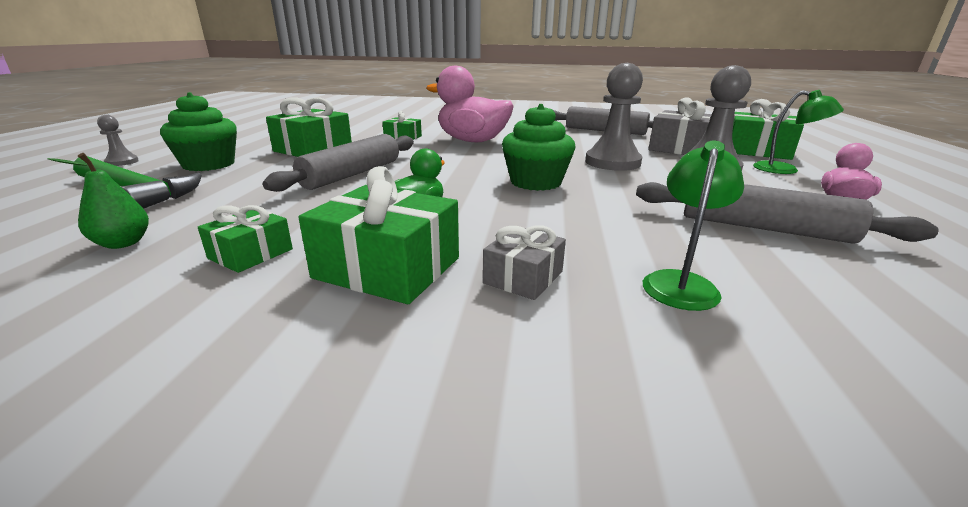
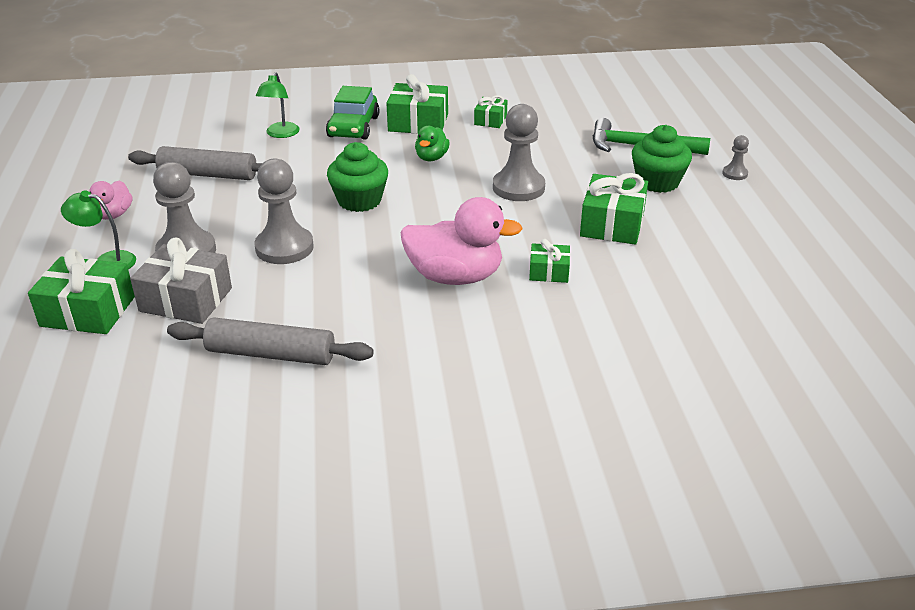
camera: 165 degrees right, 10 degrees up
green pear [48,153,149,249] -> none
grey rolling pin [263,134,414,192] -> grey pawn [493,104,545,201]
grey gift [483,225,566,300] -> green car [326,86,379,140]

